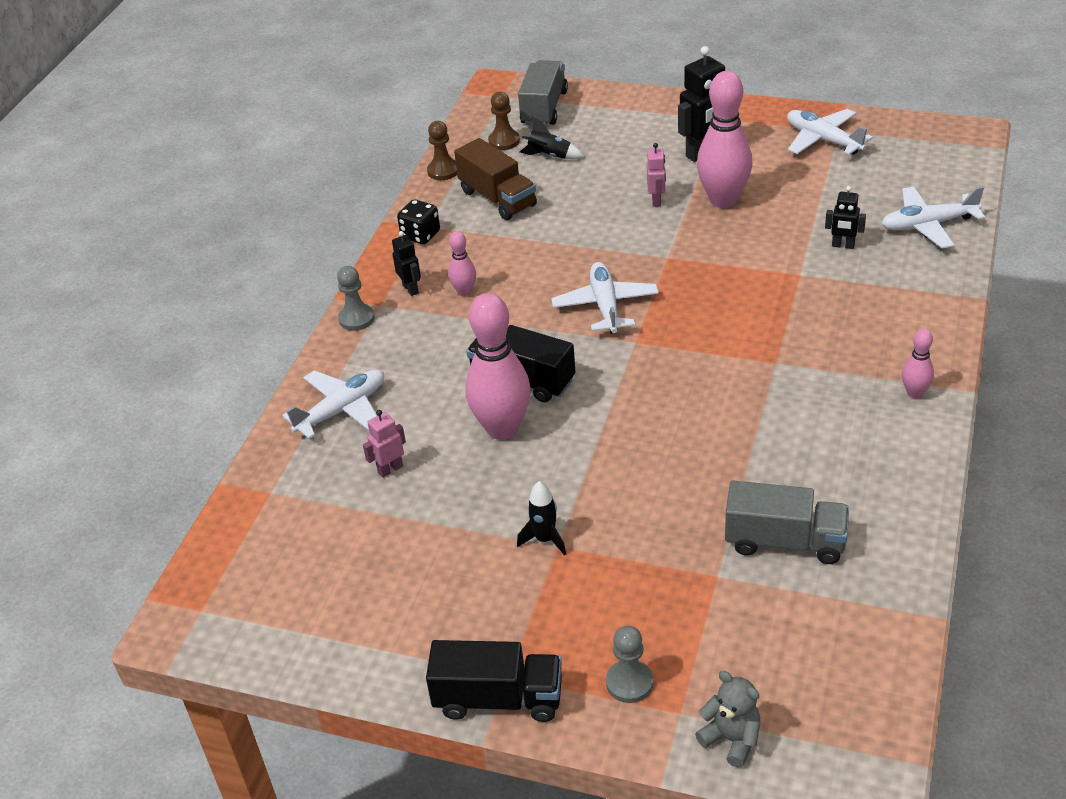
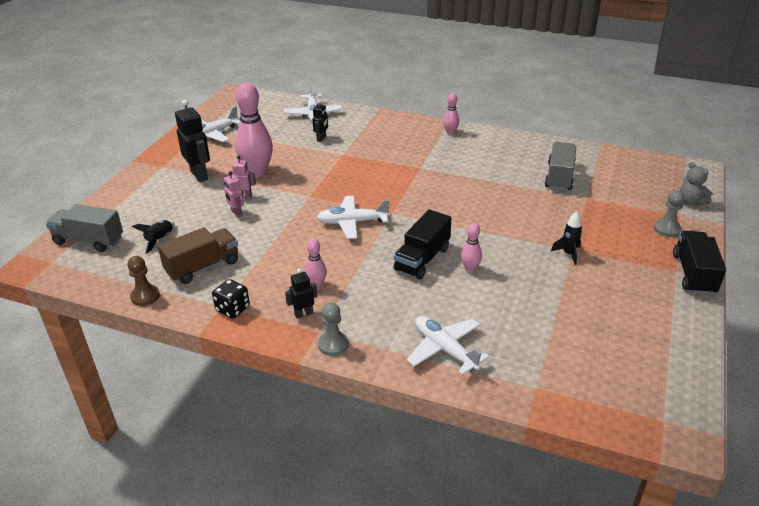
camera: 90 degrees left, 5 degrees down
pink robot [363,410,406,478] -> pink robot moved to [224,171,244,217]
pink bowling pin [465,293,531,440] -> pink bowling pin [461,223,482,272], size x0.48
brown pawn [488,91,520,150] -> none
grey teddy bear [695,671,760,768] -> grey teddy bear turned 75 degrees counterclockwise [680,162,712,206]

